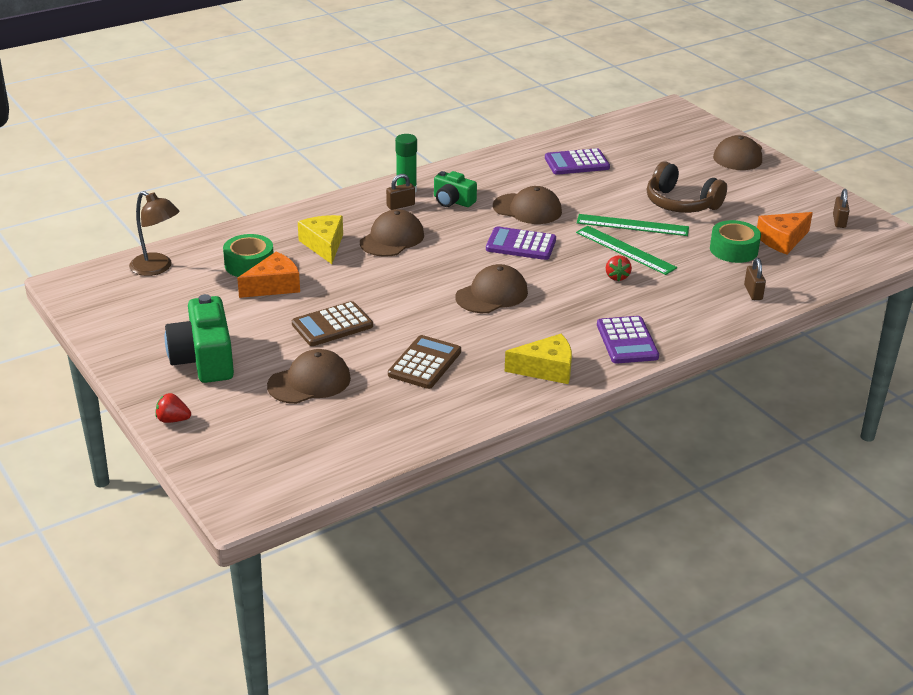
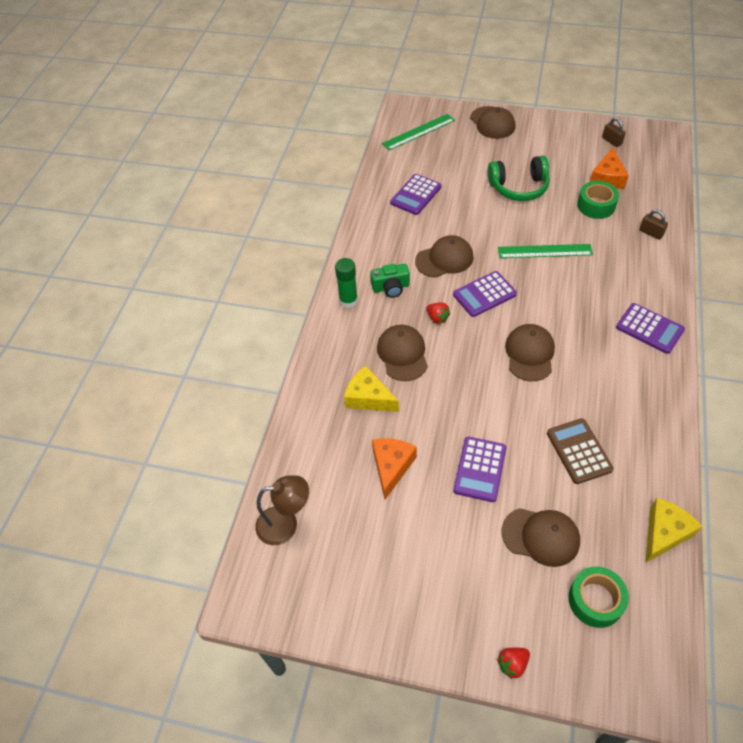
camera: 40 degrees left, 20 degrees up
green camera [165,294,234,383] -> none
green tape [223,234,274,277] -> green tape moved to [568,566,629,628]
brown cap [267,349,351,404] -> brown cap turned 90 degrees clockwise [501,508,580,567]
brown calculator [292,301,373,346] -> purple calculator [453,437,506,502]
brown padlock [386,174,415,210] -> none
yellow cheese [505,334,572,384] -> yellow cheese moved to [645,498,703,563]
green ruler [577,214,689,236] -> green ruler moved to [382,114,455,151]
red strawberry [606,255,632,281] -> red strawberry moved to [427,302,450,324]
brown headphones [647,161,727,213] -> green headphones [488,156,550,201]

